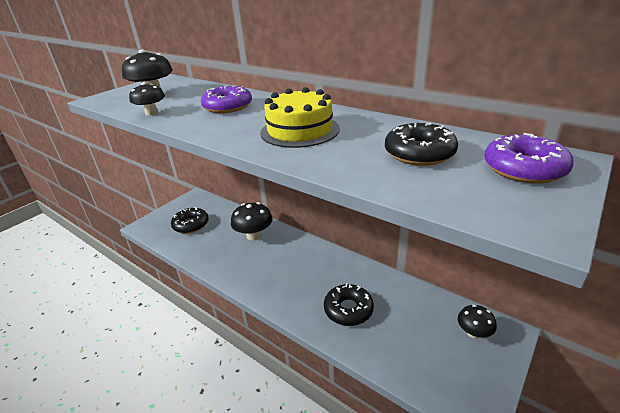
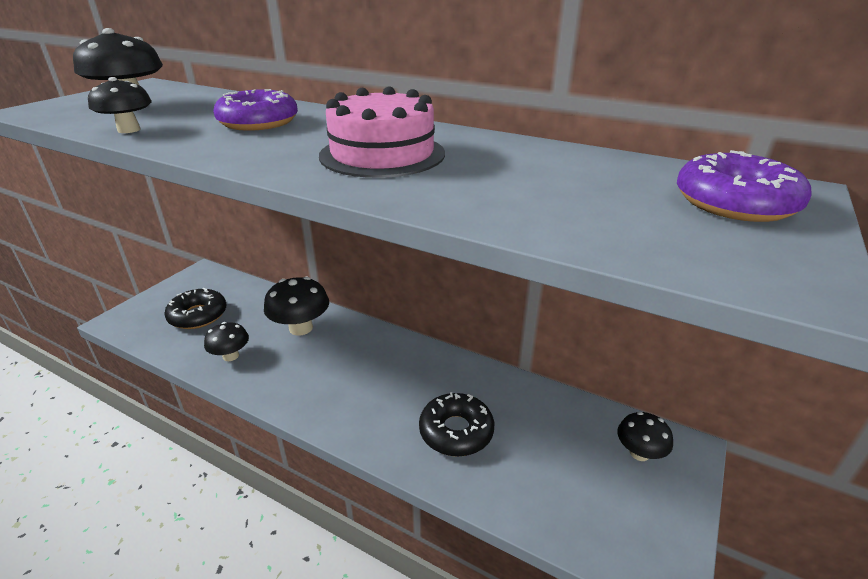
camera: 10 degrees left, 0 degrees up
yellow cake [260,87,340,148] -> pink cake [319,87,445,178]
black donut [385,123,458,166] -> none
none -> black mushroom [204,322,249,361]

